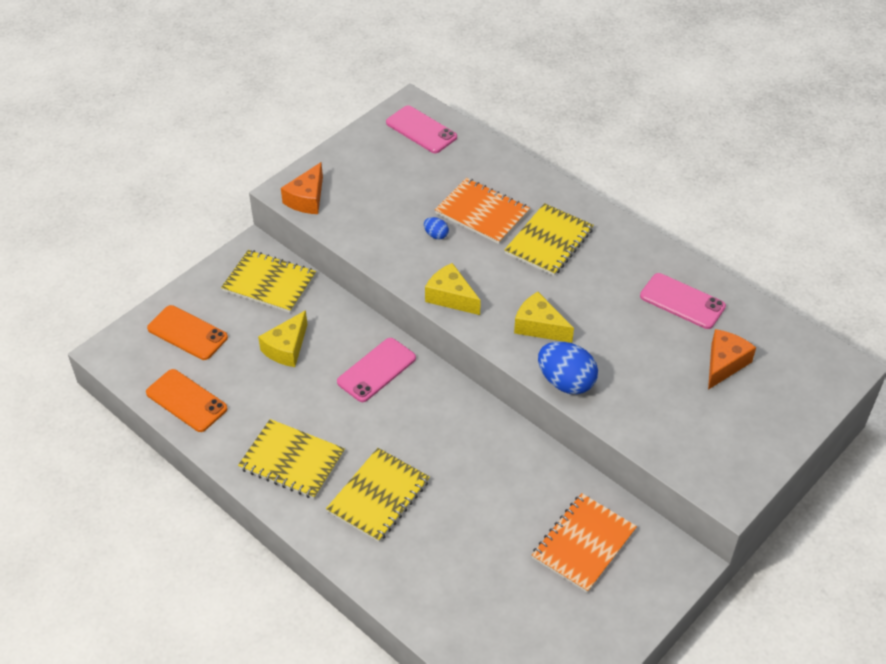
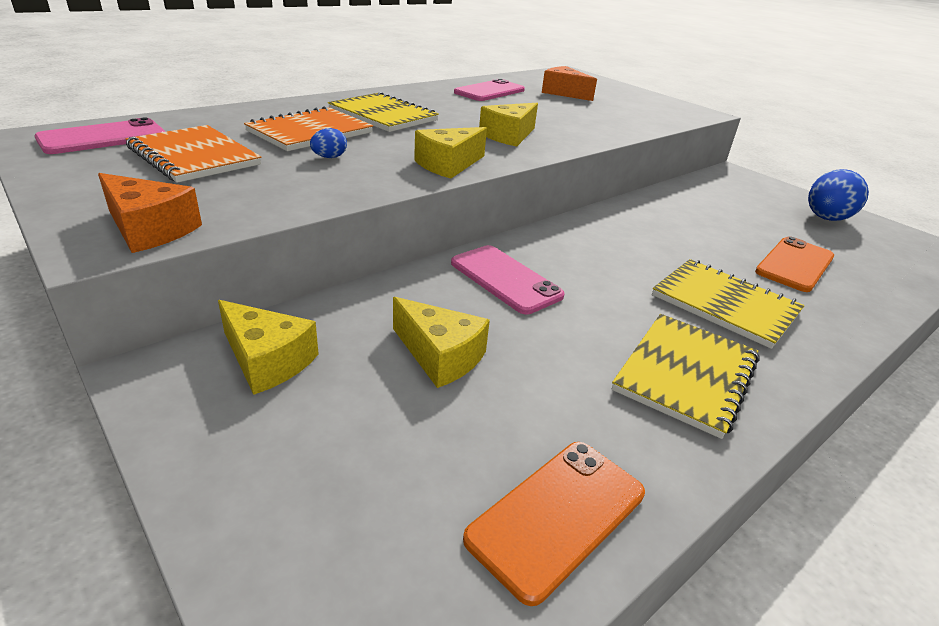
camera: 85 degrees left, 15 degrees down
orange phone [147,305,228,360] -> orange phone moved to [755,236,834,292]
yellow notebook [221,250,316,313] -> yellow cheese [218,300,319,395]
orange notebook [532,493,637,593] -> orange notebook moved to [125,125,261,183]
blue egg [538,342,598,394] -> blue egg moved to [808,169,869,221]

